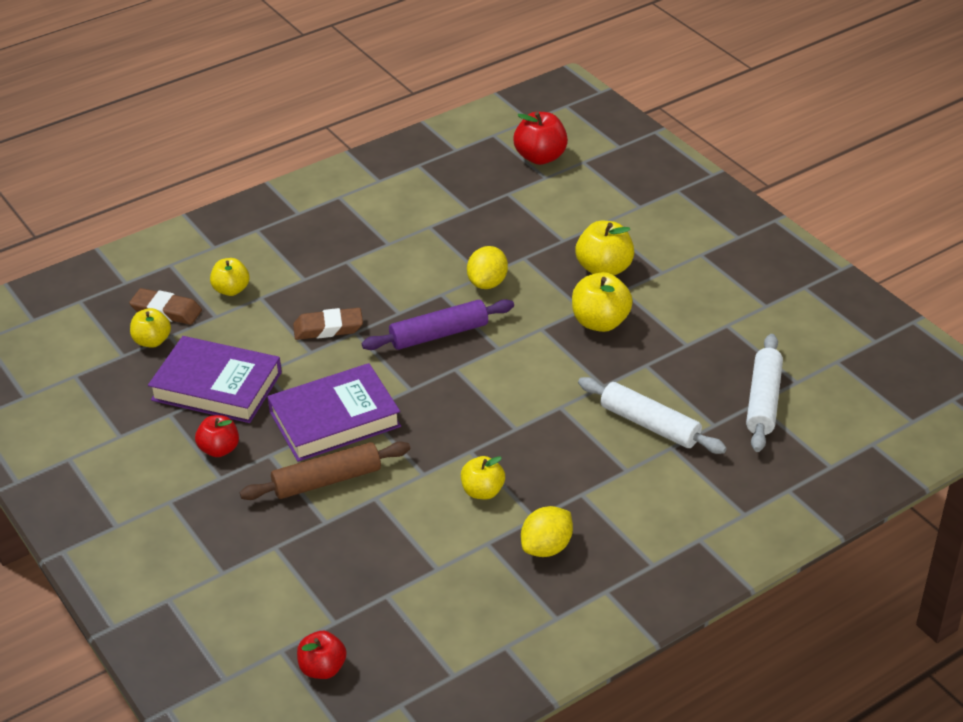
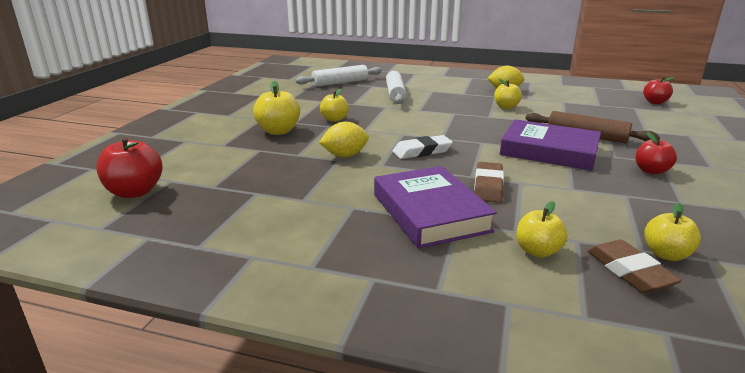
camera: 130 degrees left, 15 degrees down
purple book [148,336,282,423] -> purple book moved to [374,166,497,249]
brown eraser [293,308,363,340] -> brown eraser turned 60 degrees clockwise [474,162,504,203]
purple rolling pin [362,299,514,350] -> white eraser [393,135,453,159]
yellow apple [572,272,633,332] -> yellow apple [320,89,349,122], size x0.66

